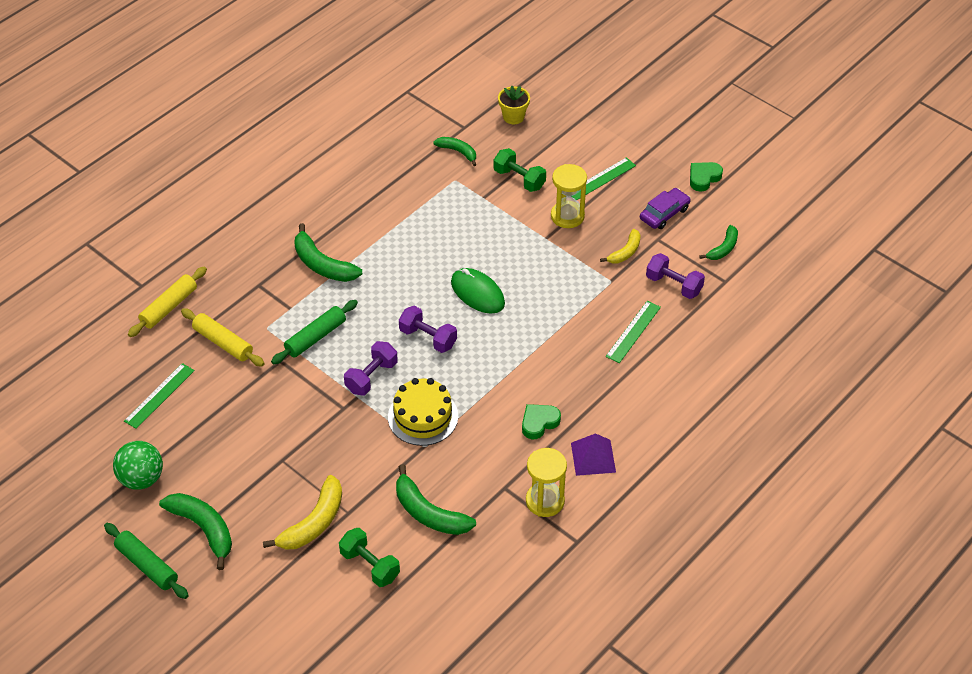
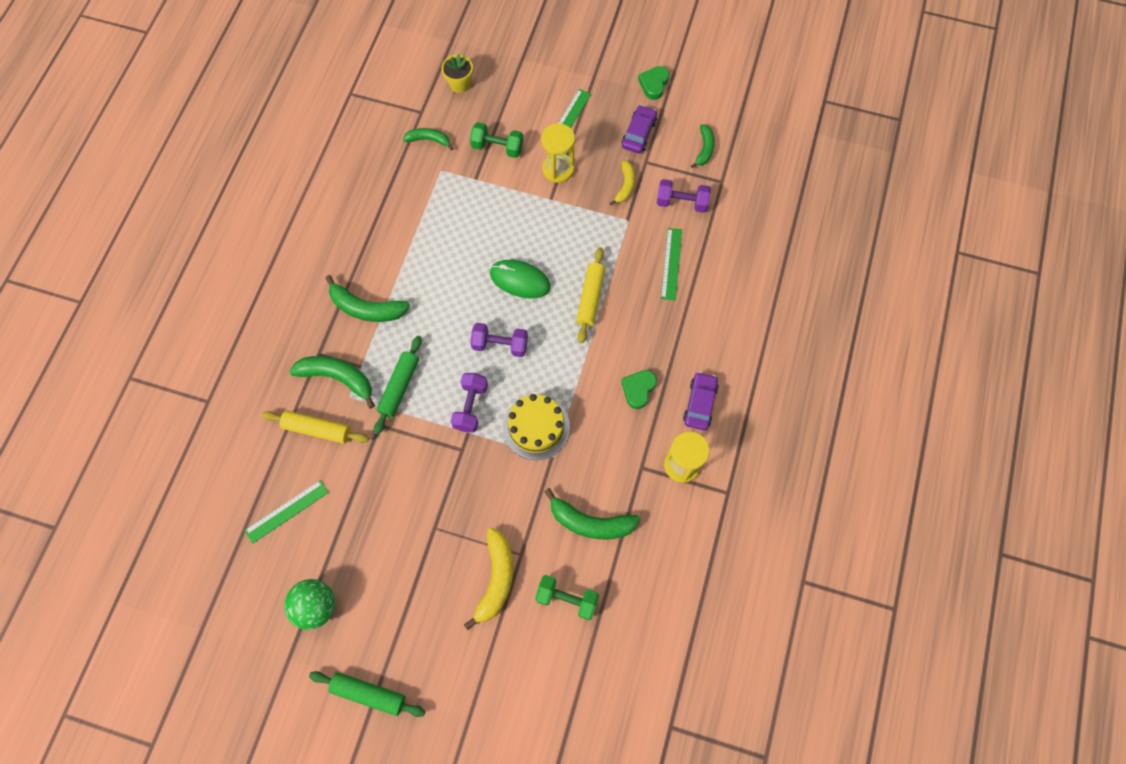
camera: 25 degrees left, 20 degrees up
green ruler [124,363,195,429] -> green ruler turned 45 degrees clockwise [244,480,329,544]
yellow rolling pin [128,266,207,337] -> yellow rolling pin moved to [576,247,605,343]
green banana [159,493,232,570] -> green banana moved to [289,356,375,409]
purple pyramid [571,433,616,476] -> purple car [683,372,719,430]

